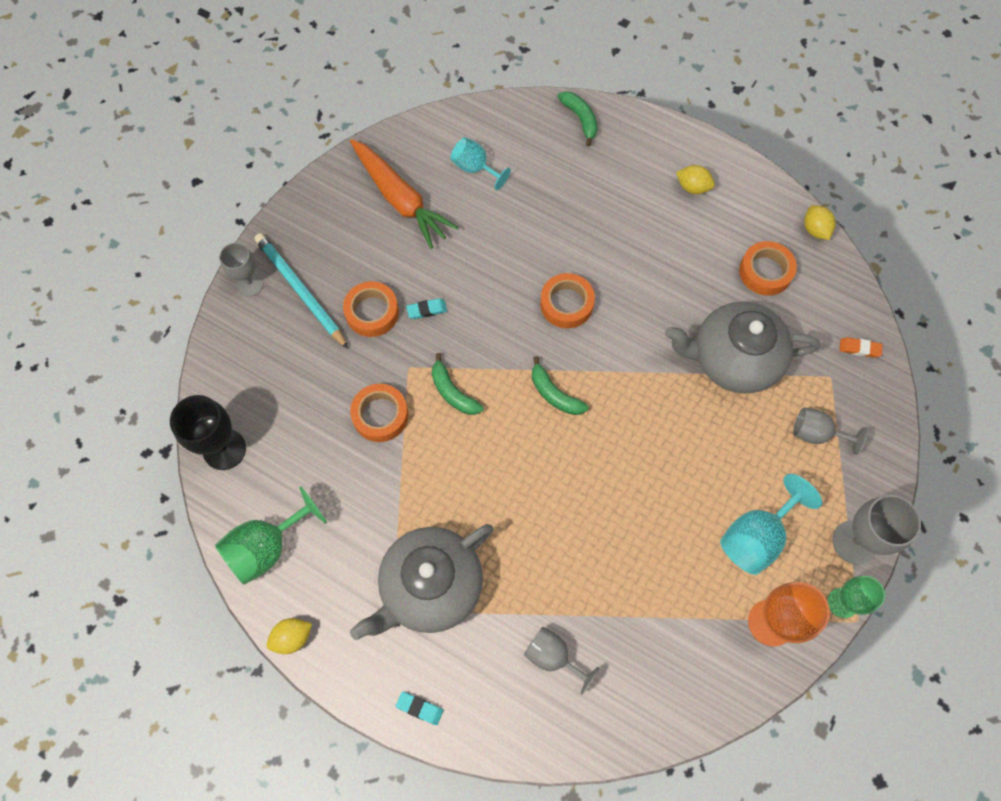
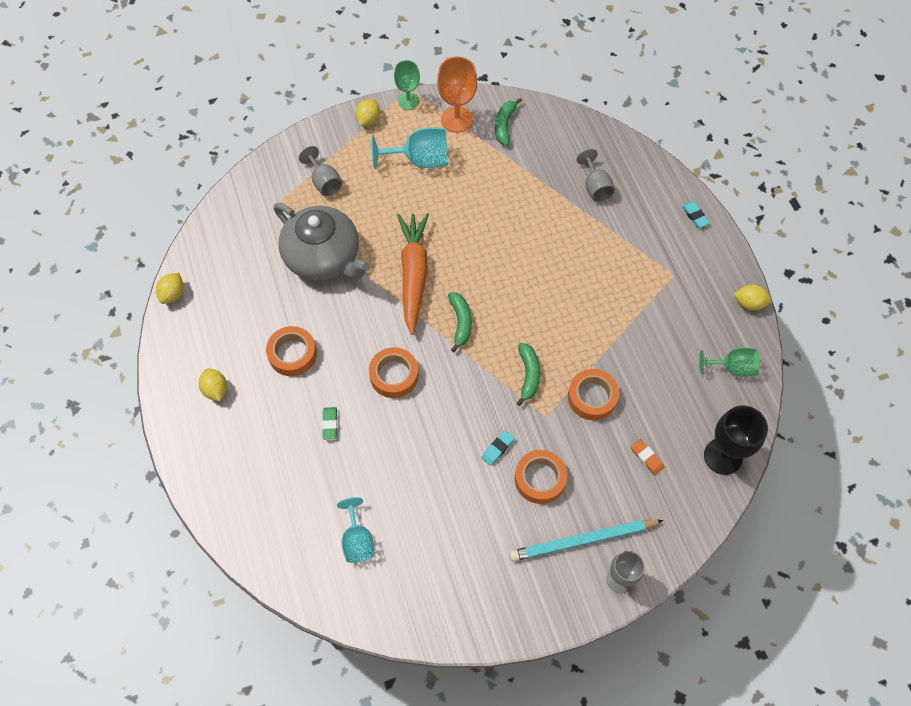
camera: 140 degrees left, 5 degrees down
green goblet [215,487,327,585] -> green goblet [699,348,760,377], size x0.66
turquoise pencil [254,233,348,349] -> turquoise pencil turned 75 degrees clockwise [509,520,664,562]
orange carrot [350,139,459,249] -> orange carrot moved to [397,213,429,335]
grey teapot [350,524,493,640] -> none
turquoise eraser [406,298,447,319] -> turquoise eraser turned 75 degrees counterclockwise [481,430,514,466]
green banana [557,91,598,146] -> green banana moved to [495,98,522,146]
orange tape [739,241,797,295] -> orange tape moved to [266,326,317,376]
grey goblet [833,495,921,564] -> yellow lemon [356,99,380,126]
orange eraser [840,337,883,358] -> orange eraser moved to [631,439,664,475]
none -> green eraser [322,407,337,440]

